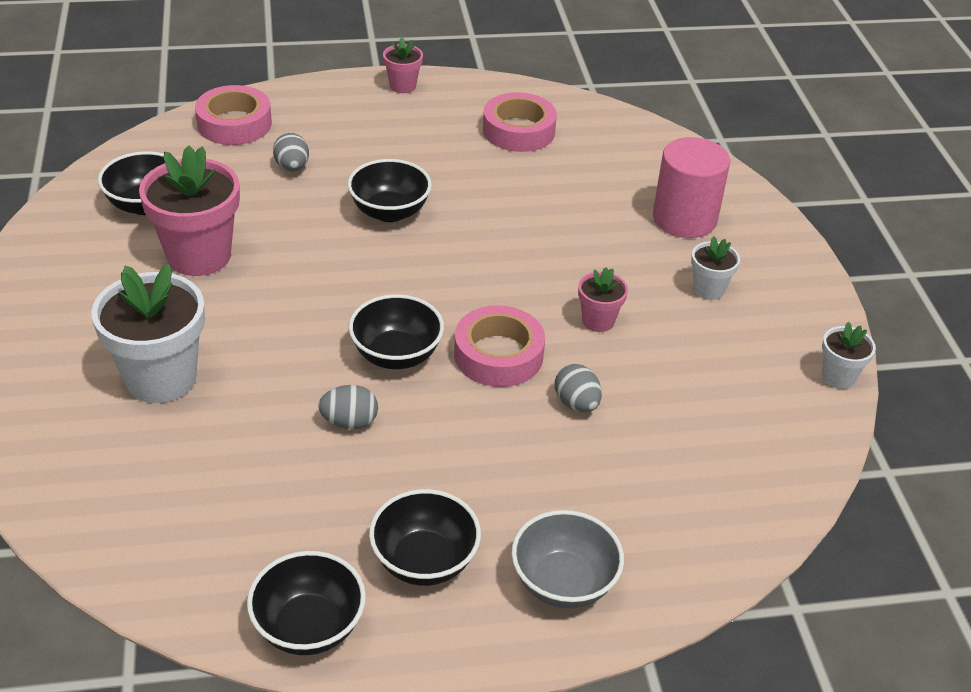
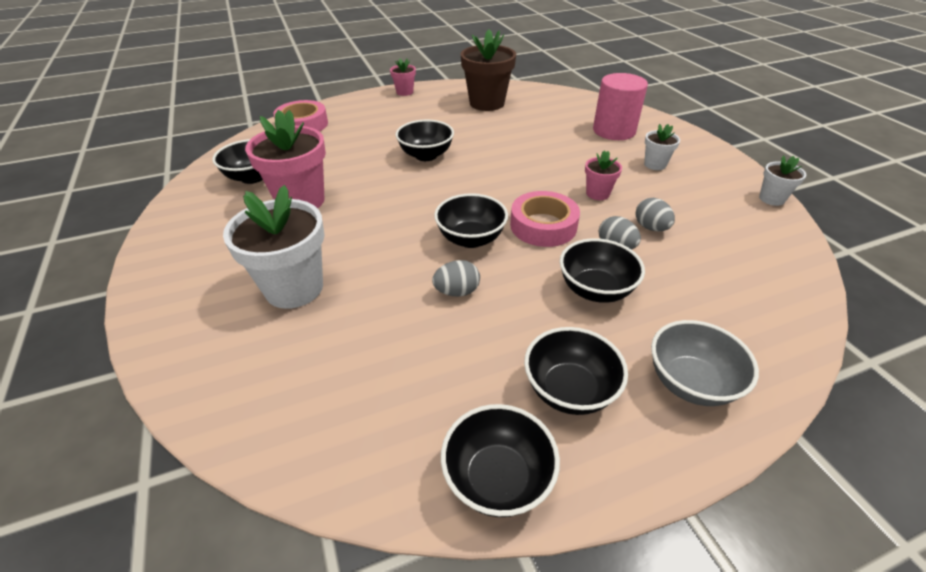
camera: 10 degrees left, 0 degrees up
grey egg [273,133,309,172] -> grey egg moved to [636,198,675,232]
pink tape [483,92,557,152] -> brown flower pot [461,29,516,111]
none -> black bowl [560,238,645,303]

